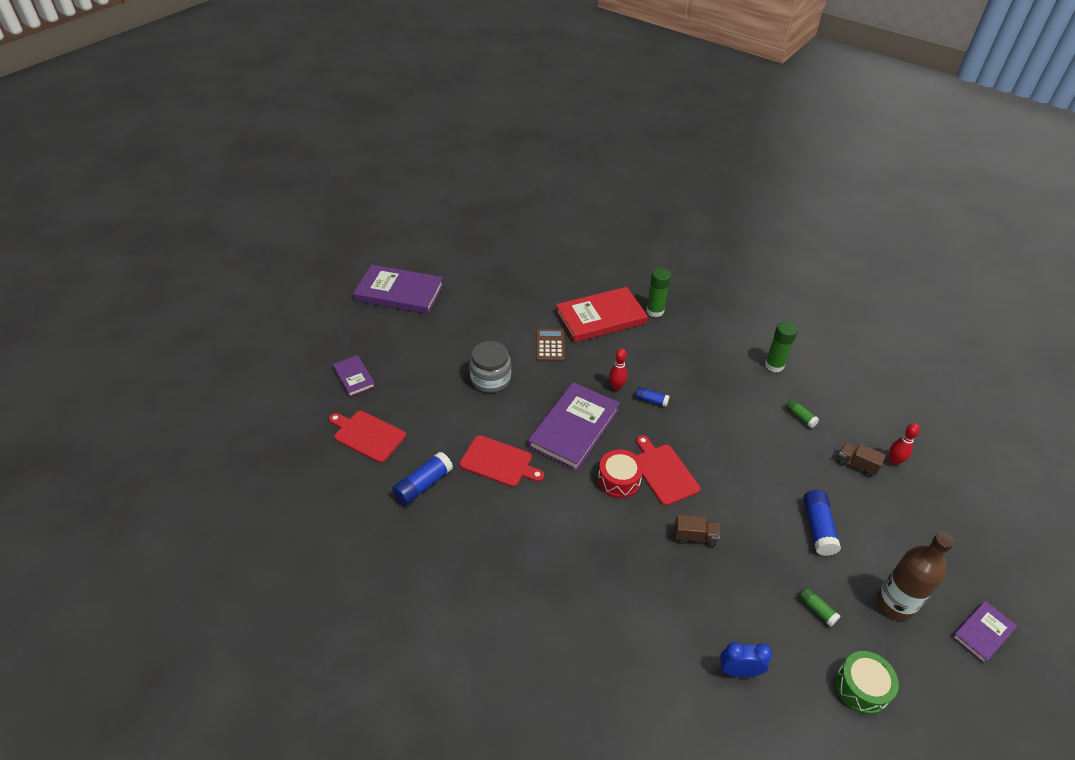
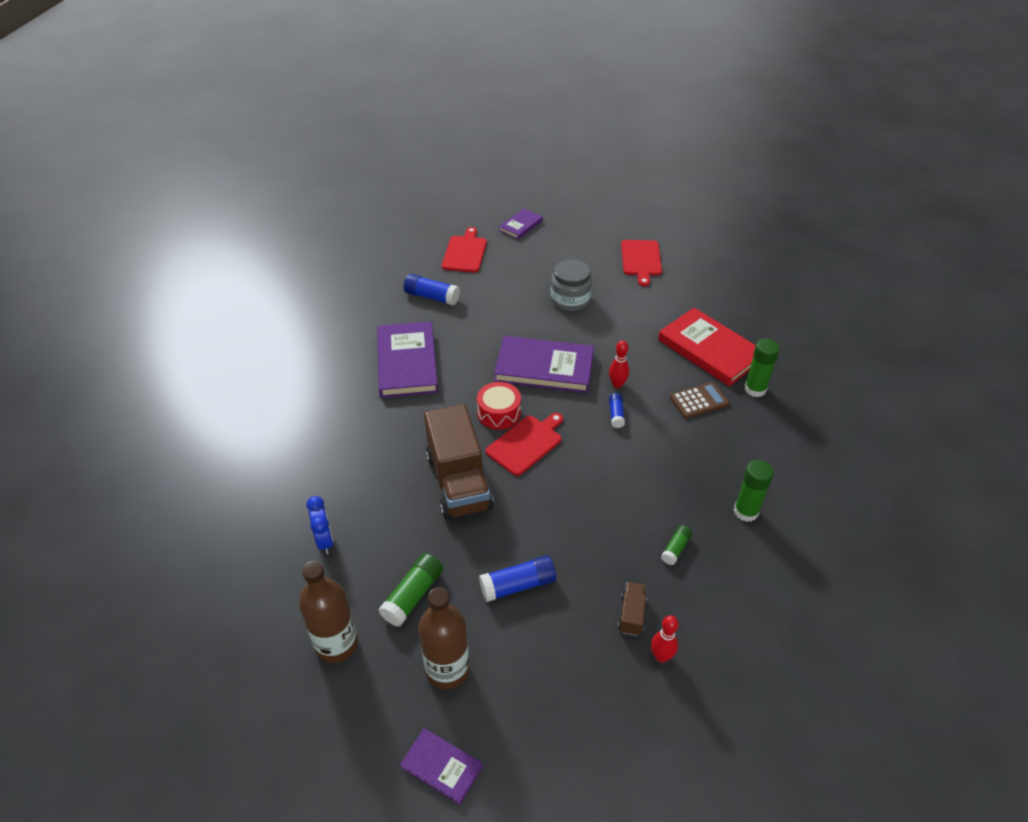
camera: 70 degrees right, 0 degrees up
purple book [353,264,444,314] -> purple book moved to [377,321,438,398]
red cutting board [459,435,544,487] -> red cutting board moved to [621,240,662,287]
brown calculator [536,329,565,362] -> brown calculator moved to [670,382,729,419]
brown truck [674,515,720,547] -> brown truck [424,404,493,520], size x2.31
green glue stick [799,587,841,627] -> green glue stick [379,553,443,627], size x1.70
green drum [835,651,899,714] -> brown bottle [299,561,358,663]

